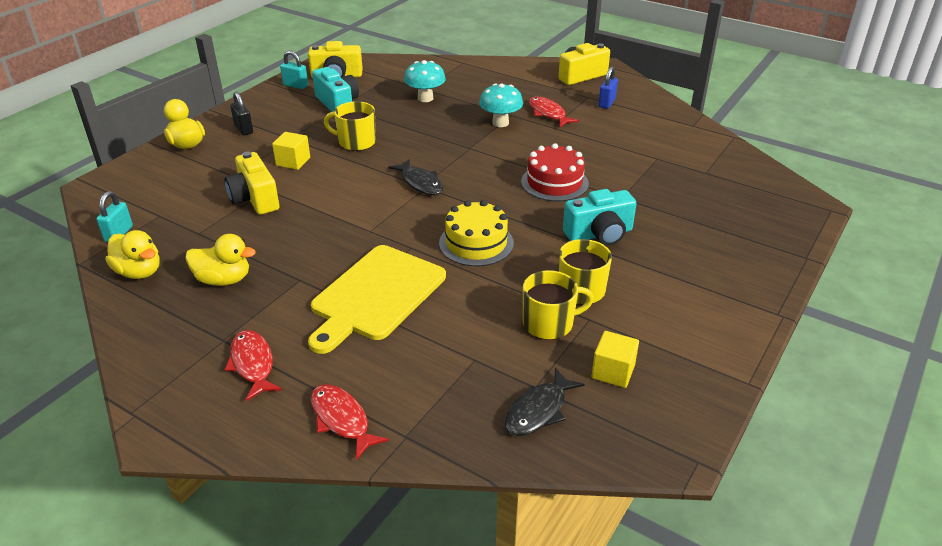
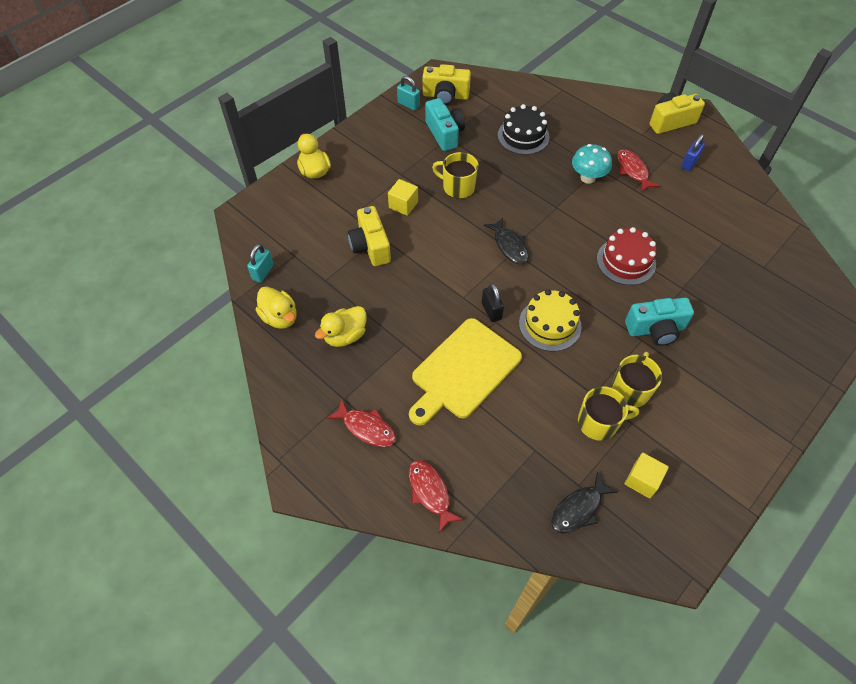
camera: 10 degrees right, 20 degrees up
yellow duck [185,234,256,286] -> yellow duck turned 120 degrees clockwise [315,306,366,347]
red fish [224,330,282,401] -> red fish turned 135 degrees clockwise [327,398,396,447]
black padlock [230,92,253,135] -> black padlock moved to [482,283,504,322]
turquoise mushroom [404,60,446,102] -> black cake [498,104,550,155]

